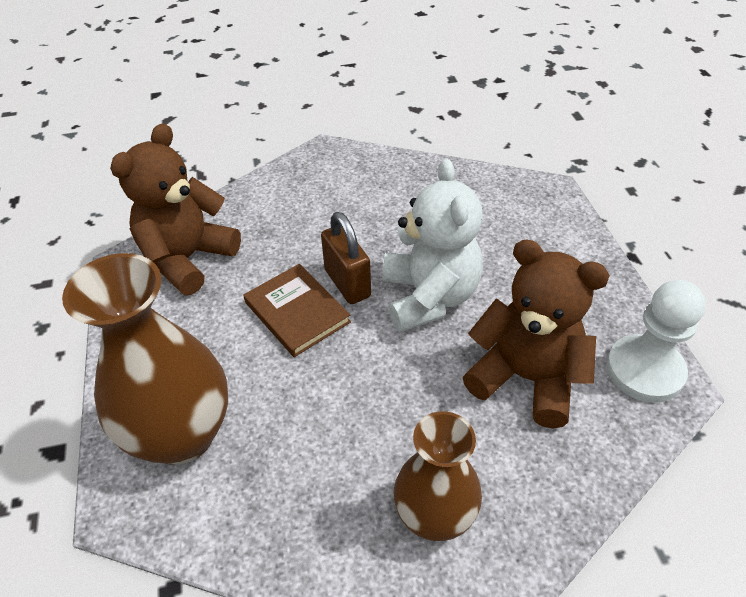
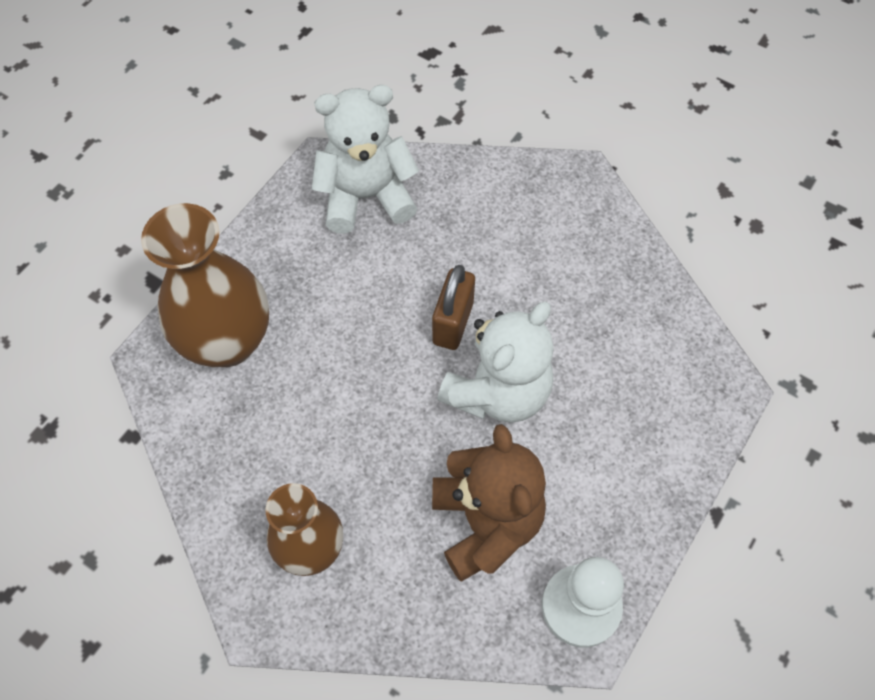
camera: 45 degrees right, 15 degrees up
brown teddy bear [110,123,241,295] -> white teddy bear [312,85,419,234]
brown book [243,264,351,357] -> none

